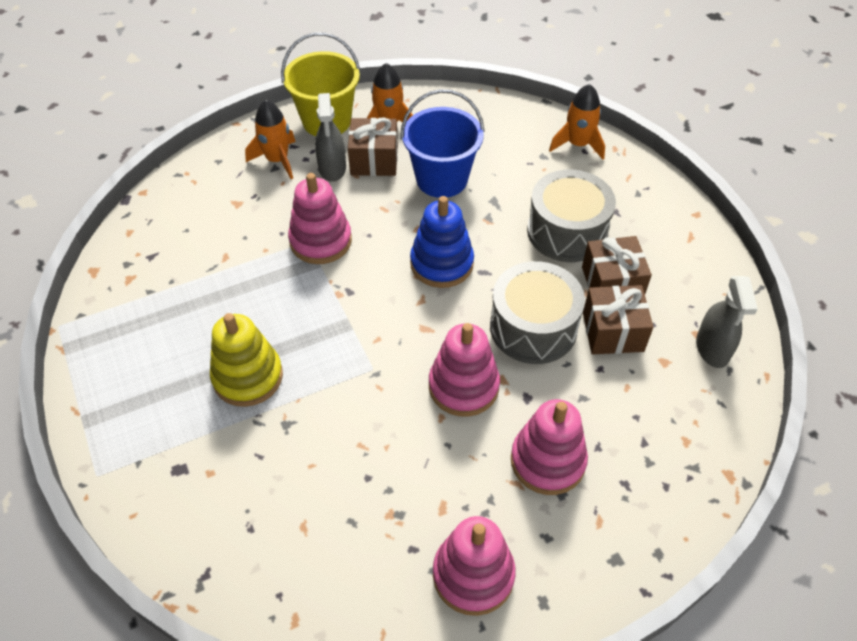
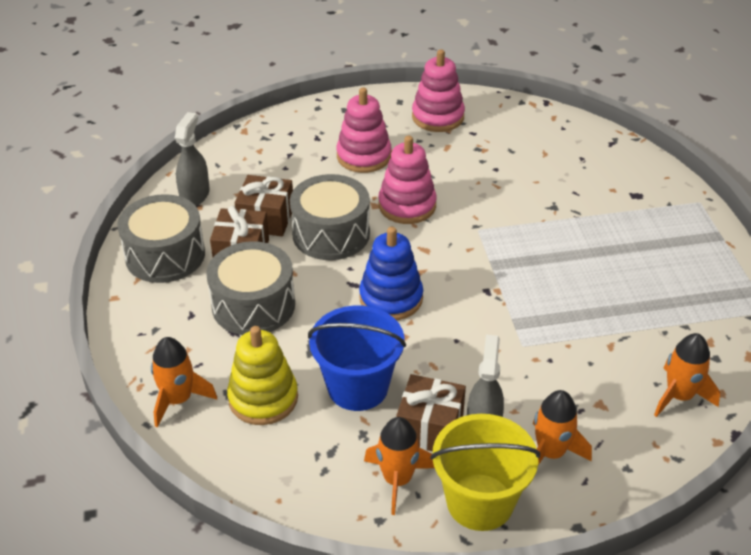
camera: 165 degrees left, 10 degrees down
yellow stacking toy [210,313,283,407] -> yellow stacking toy moved to [227,326,298,425]
pink stacking toy [288,173,352,264] -> none
none -> grey drum [117,194,205,283]
none -> orange rocket [654,333,720,417]

